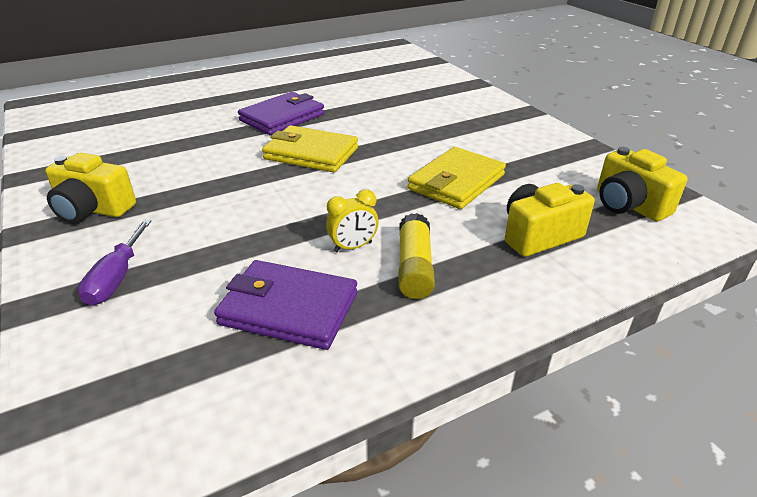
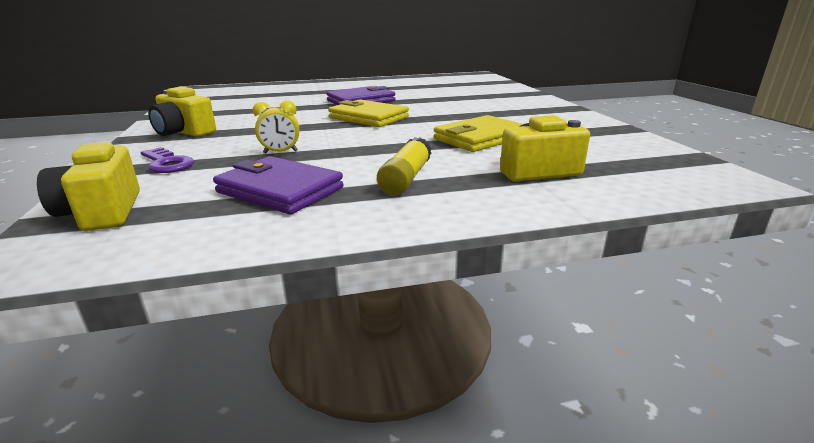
camera: 15 degrees right, 10 degrees down
purple screwdriver [78,220,151,306] -> purple key [140,147,194,173]
yellow clock [326,189,379,252] -> yellow clock moved to [253,100,299,154]
yellow camera [597,147,687,221] -> yellow camera moved to [37,141,140,231]

